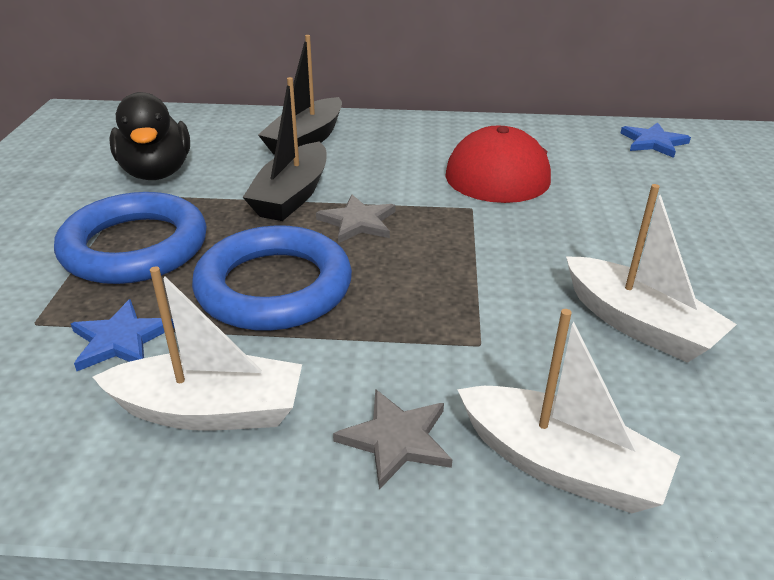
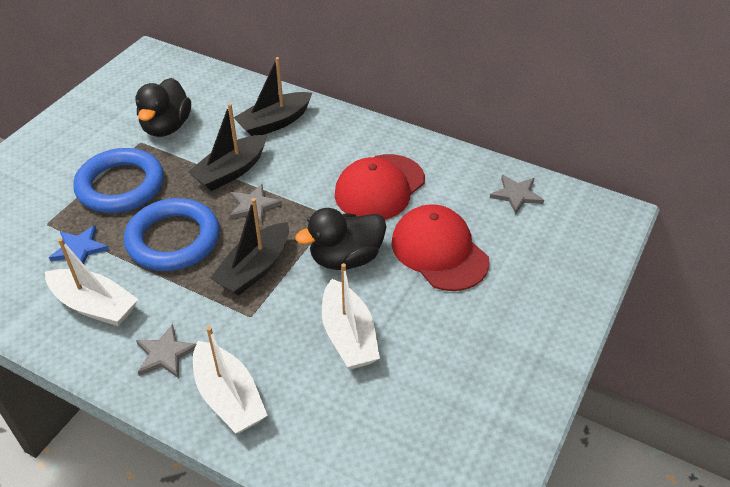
camera: 25 degrees right, 10 degrees up
blue star [621,122,691,158] -> grey star [490,175,544,214]
none -> black boat [210,198,289,296]
none -> black duck [295,208,386,270]
none -> red cap [391,204,490,291]

